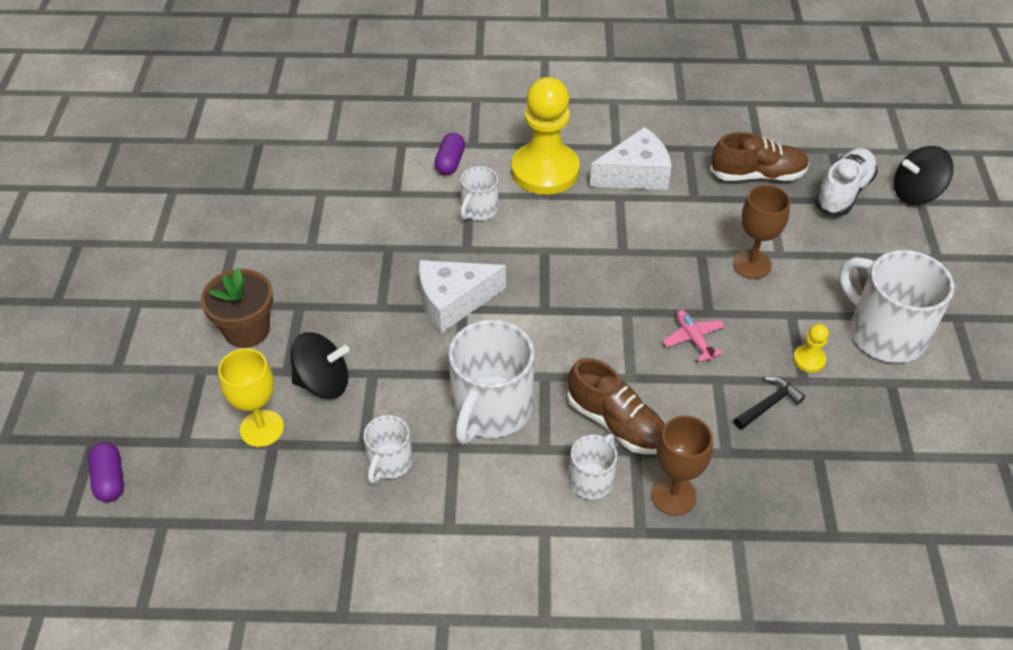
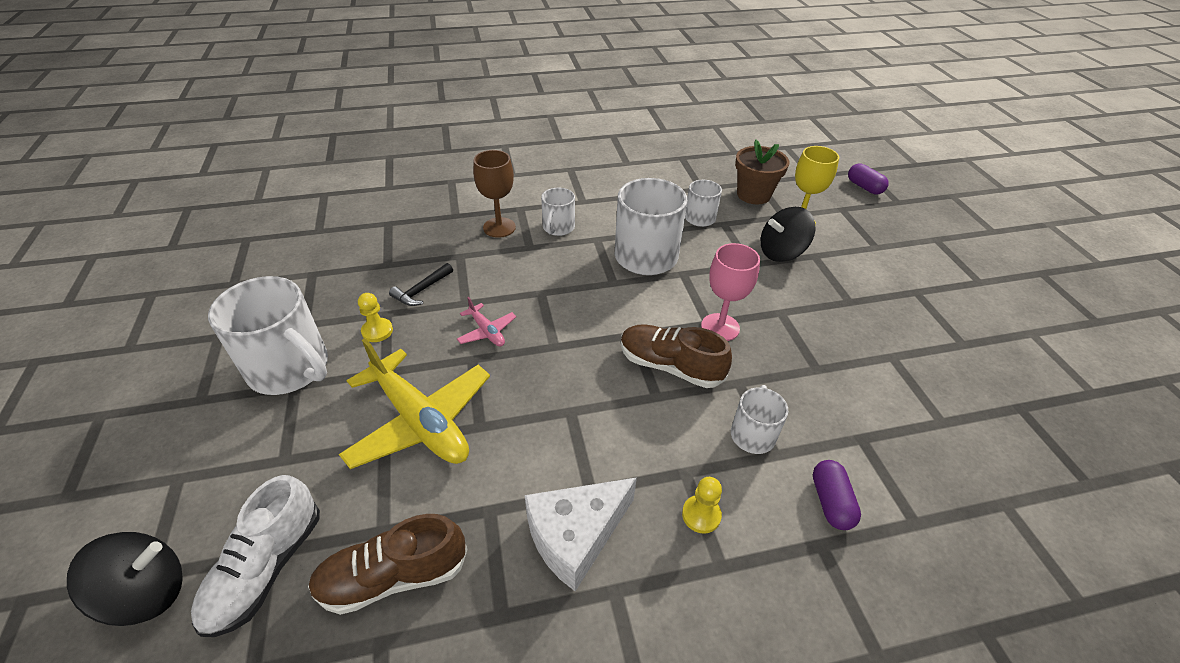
camera: 165 degrees right, 5 degrees down
brown flower pot [201,268,273,348] -> brown flower pot moved to [735,140,790,204]
white cheese [419,260,506,333] -> pink goblet [701,243,760,341]
yellow pawn [511,77,580,195] -> yellow pawn [682,477,722,534], size x0.40
brown shoe [567,358,665,454] -> brown shoe moved to [621,324,732,388]
brown goblet [733,185,790,279] -> yellow plane [339,338,490,469]

